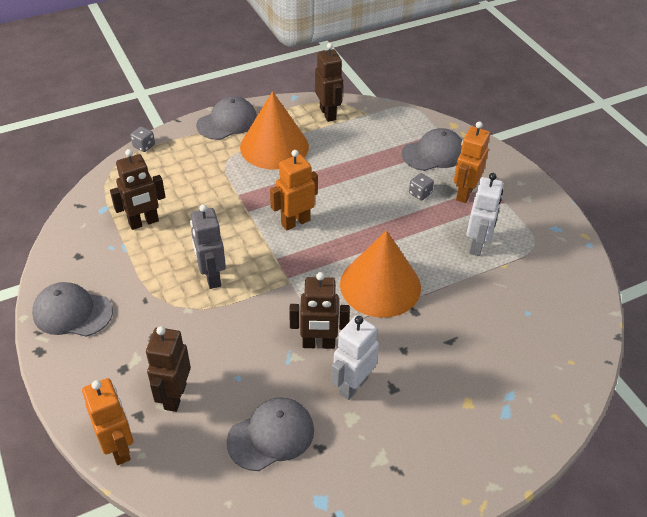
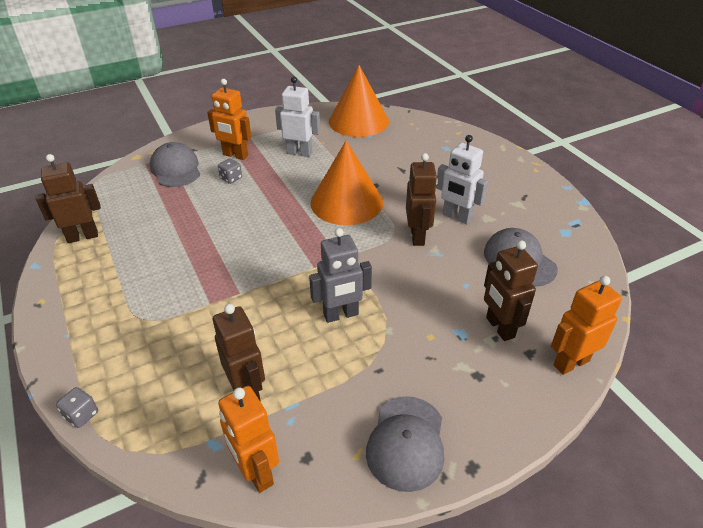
camera: 90 degrees left, 5 degrees down
brown robot [146,326,191,412] -> brown robot turned 60 degrees clockwise [484,240,538,341]
grey cap [196,97,257,140] -> none
orange cone [240,91,309,170] -> orange cone moved to [329,65,389,137]
orange robot [270,150,318,231] -> orange robot moved to [218,386,279,493]

